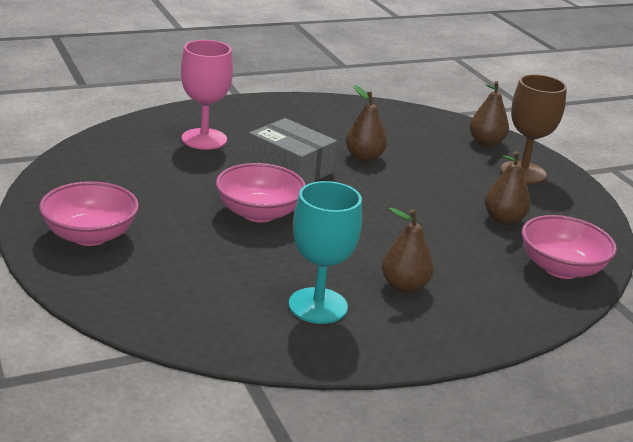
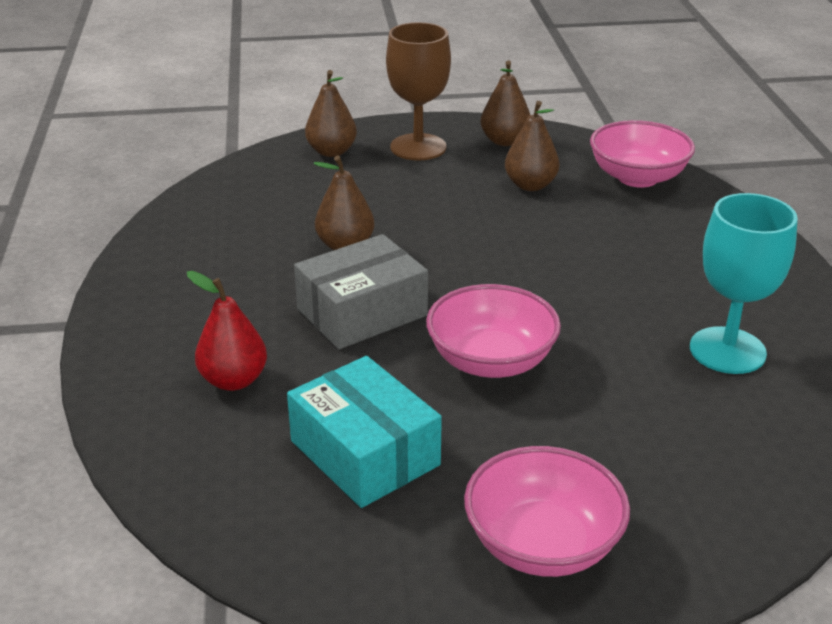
camera: 70 degrees left, 5 degrees up
pink goblet [181,40,233,150] -> red pear [187,271,267,391]
brown pear [382,207,434,293] -> brown pear moved to [481,61,530,146]
none -> turquoise box [287,356,442,508]

